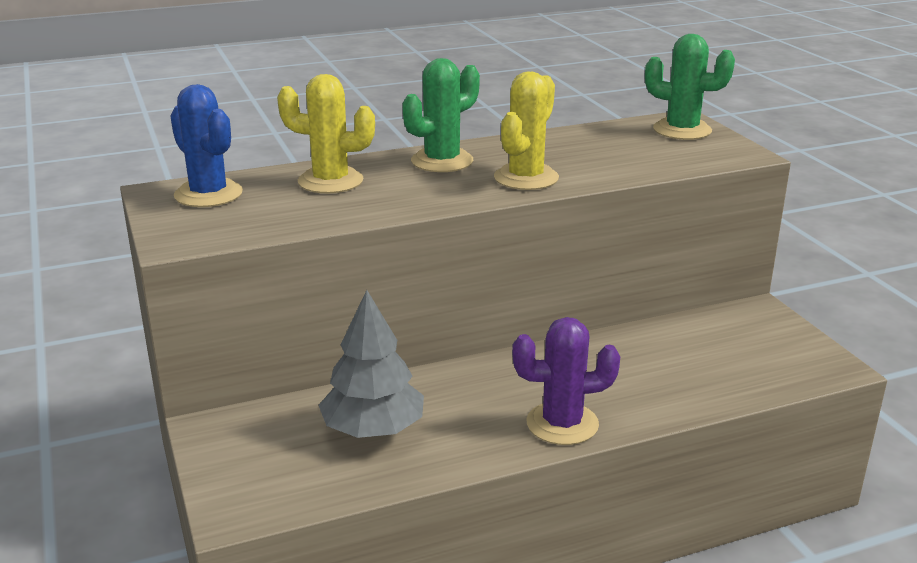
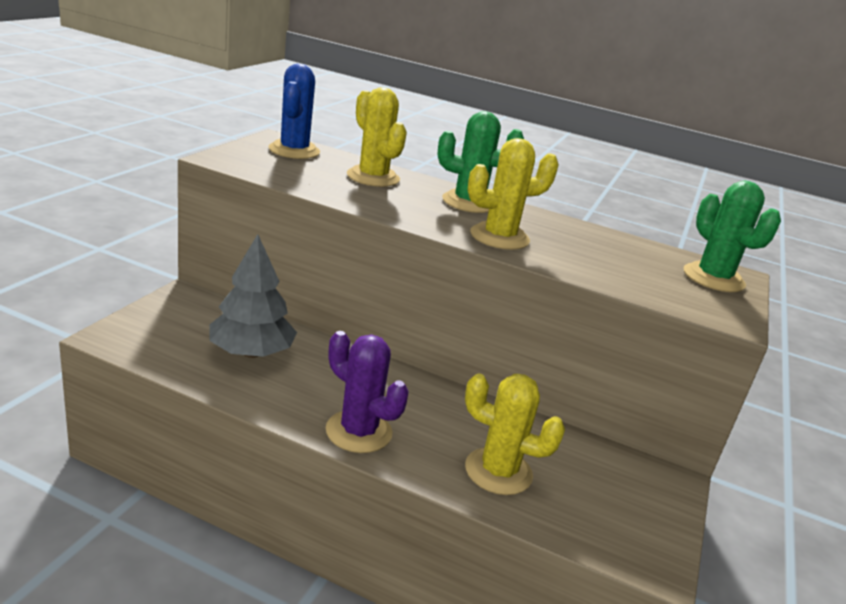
camera: 40 degrees right, 0 degrees up
none -> yellow cactus [465,373,565,495]

